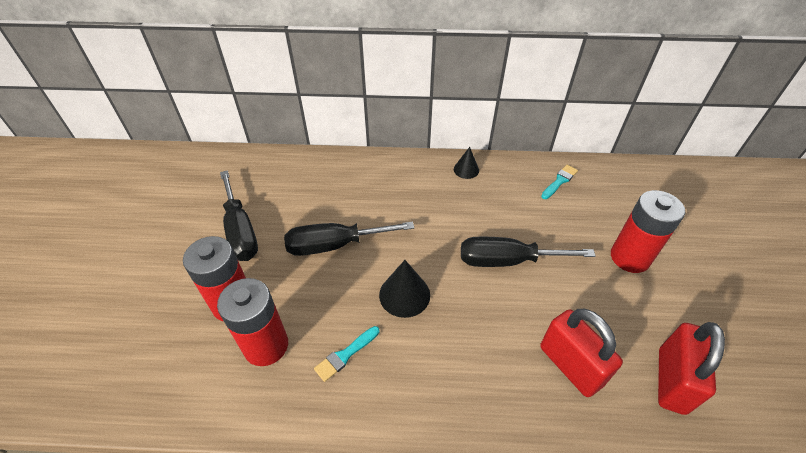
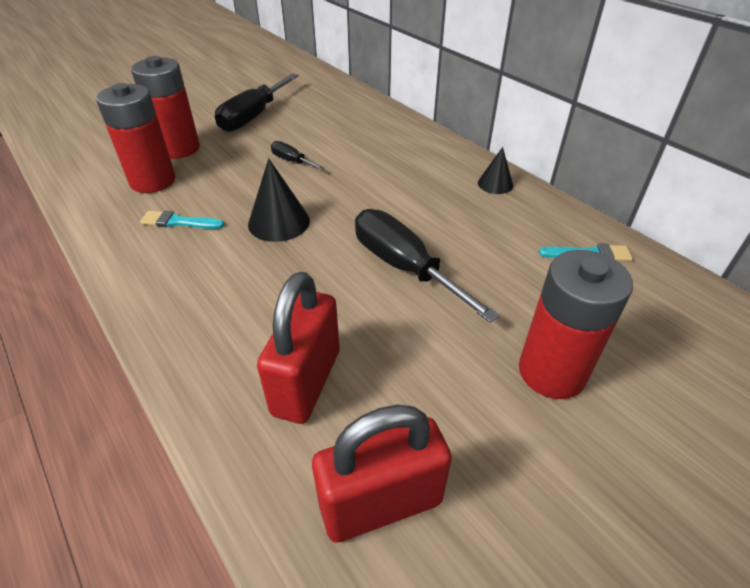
camera: 50 degrees right, 5 degrees down
black screwdriver [284,222,414,256] -> black screwdriver [271,141,325,170], size x0.49

